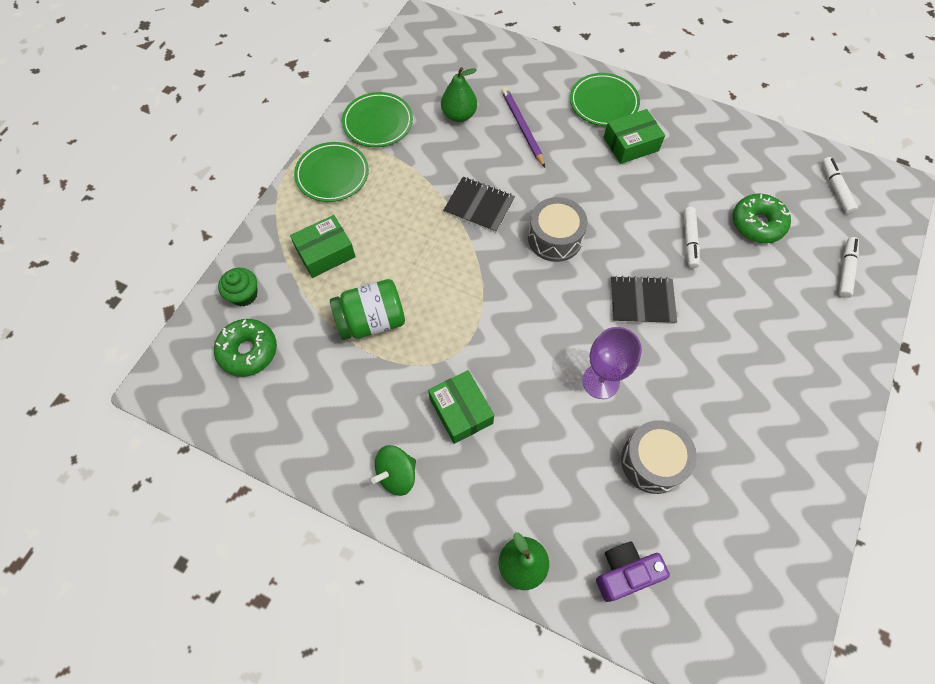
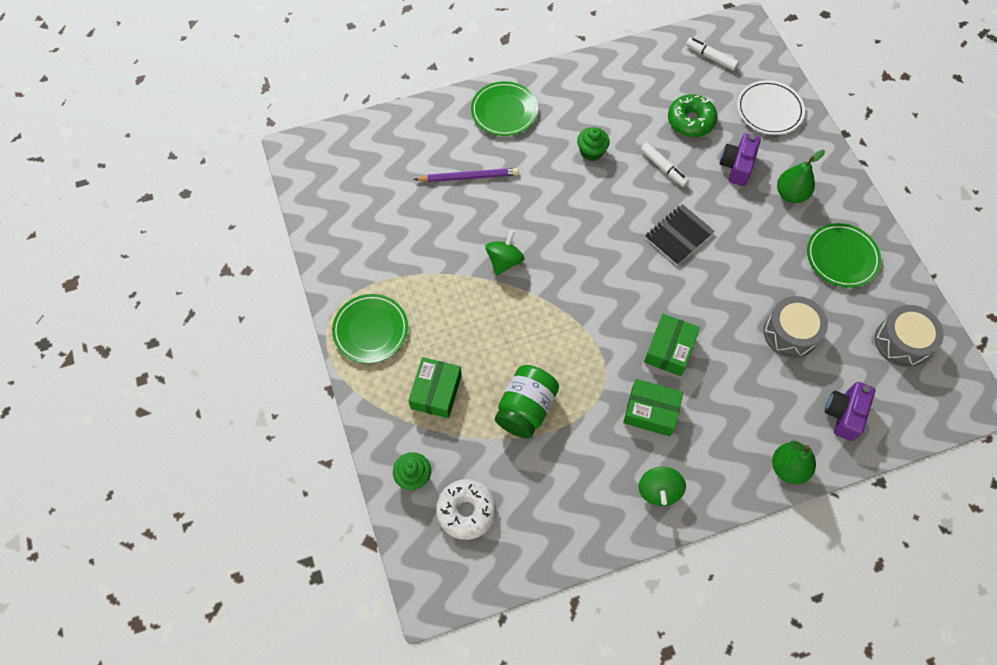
camera: 45 degrees left, 0 degrees up
green donut [214,319,277,377] -> white donut [436,479,496,540]
green plate [342,92,413,147] -> green plate moved to [807,223,881,288]
green pear [441,67,477,122] -> green pear moved to [777,150,825,203]
black notebook [443,177,515,233] -> green spinning top [485,230,525,275]
purple pencil [501,87,545,167] -> purple pencil turned 150 degrees clockwise [414,168,519,182]
grey drum [528,197,588,262] -> grey drum moved to [875,305,944,367]
purple goblet [582,327,642,399] -> none
green box [604,109,665,164] -> green box moved to [644,314,700,376]
white marker [839,237,859,298] -> white plate [737,80,805,135]
none -> green cupcake [577,127,610,161]
none -> purple camera [720,133,761,186]

